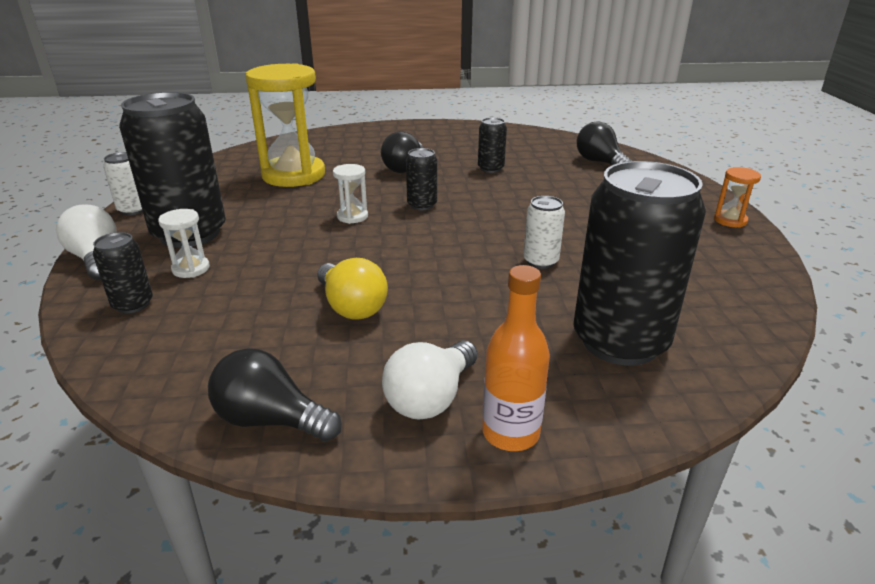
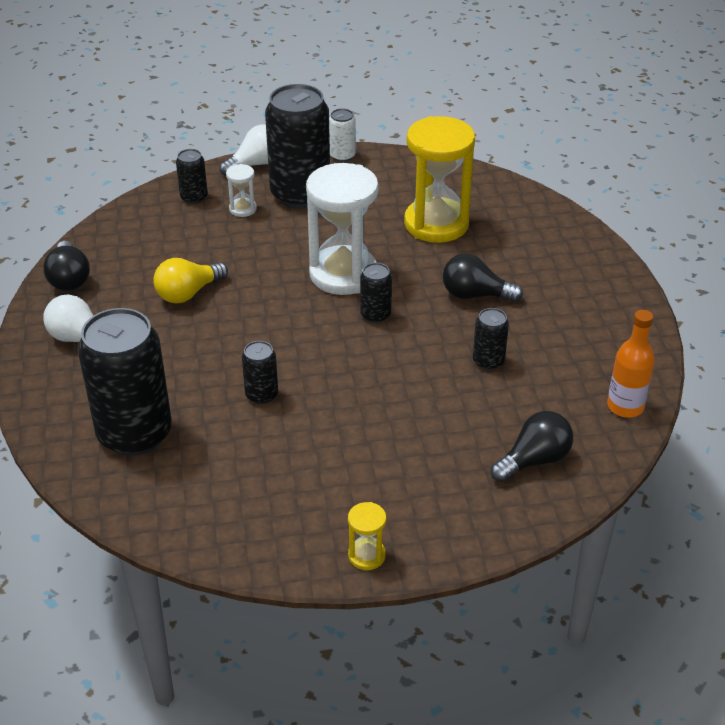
camera: 85 degrees right, 10 degrees up
black light bulb [208,348,342,441] -> black light bulb turned 150 degrees clockwise [43,241,90,291]
white hourglass [333,164,368,224] -> white hourglass [306,163,379,295], size x2.32
orange bottle [482,265,550,451] -> orange bottle moved to [607,310,655,418]
white can [523,196,565,269] -> black can [242,341,278,404]
orange hourglass [714,167,761,228] -> yellow hourglass [348,502,386,570]

